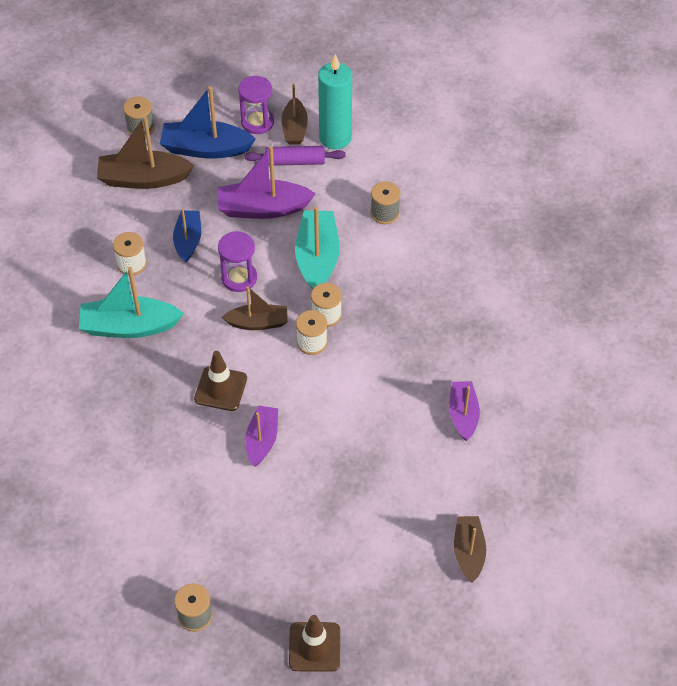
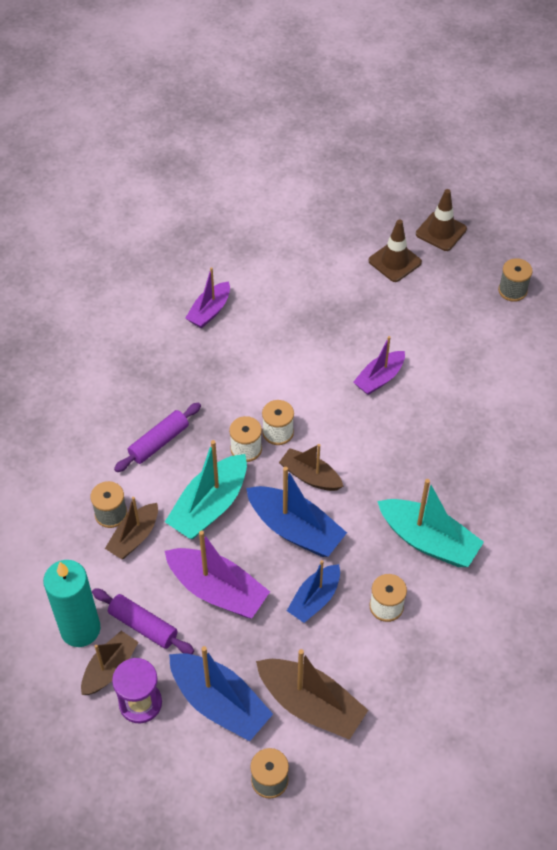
camera: 145 degrees left, 0 degrees up
brown traffic cone [194,351,247,411] -> brown traffic cone moved to [368,219,422,282]
purple hourglass [218,231,257,292] -> blue boat [246,467,347,557]
brown boat [454,516,486,583] -> brown boat moved to [105,497,158,559]
none -> purple rolling pin [114,402,201,472]

